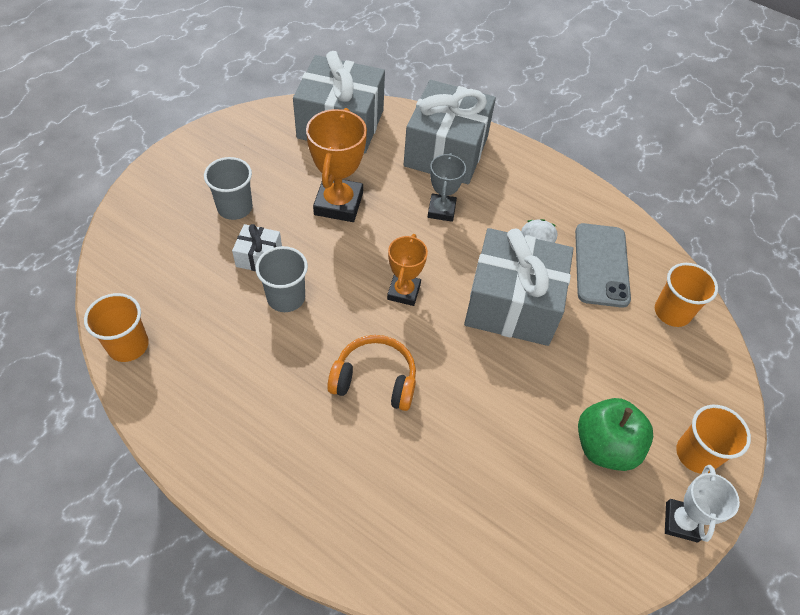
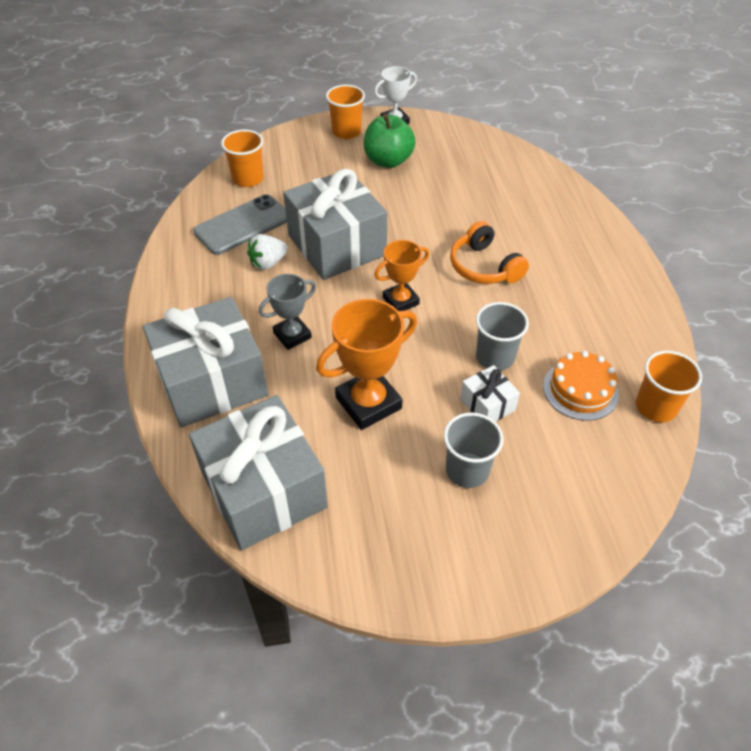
camera: 130 degrees left, 5 degrees down
none -> orange cake [543,351,619,421]

